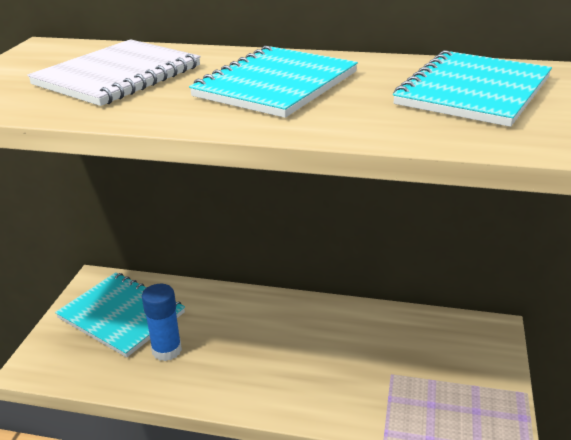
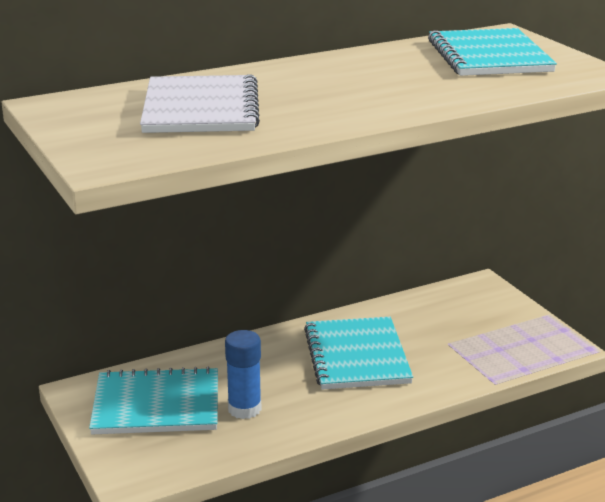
camera: 40 degrees left, 5 degrees down
turquoise notebook [189,46,358,118] -> turquoise notebook moved to [304,317,413,390]

